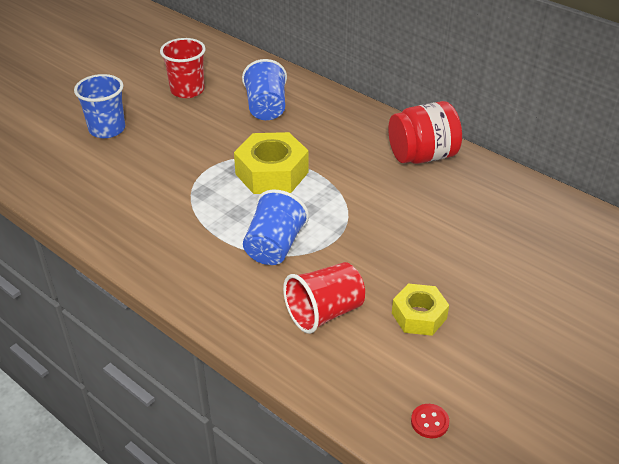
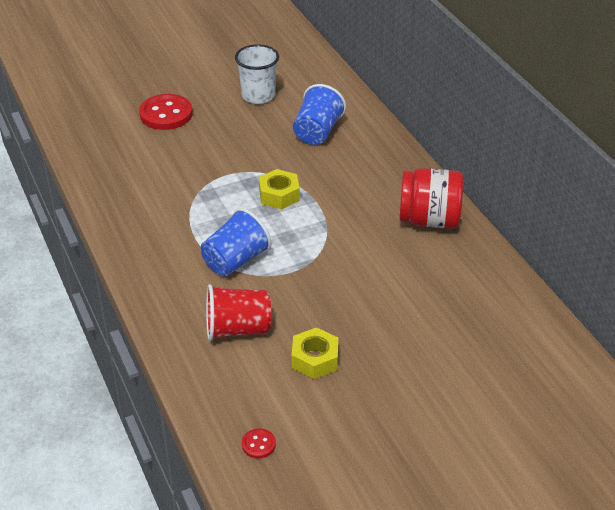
camera: 25 degrees right, 0 degrees up
blue cup [74,74,125,138] -> red button [139,94,193,130]
red cup [160,38,206,98] -> white cup [235,44,279,104]
yellow nut [234,132,309,194] -> yellow nut [259,169,300,209], size x0.62

